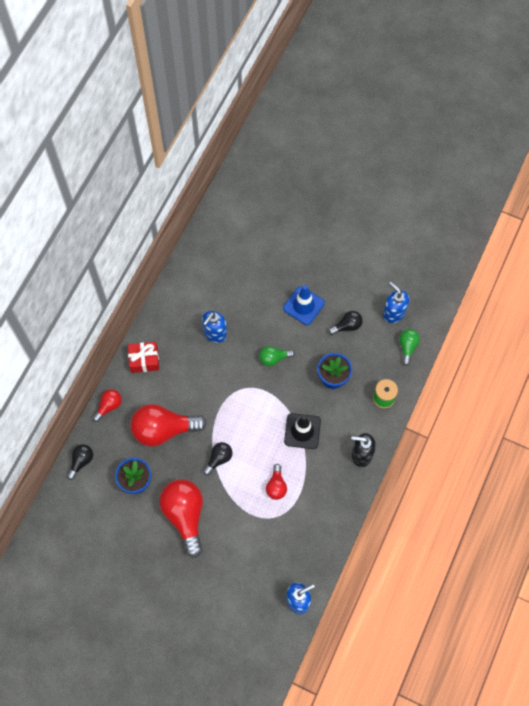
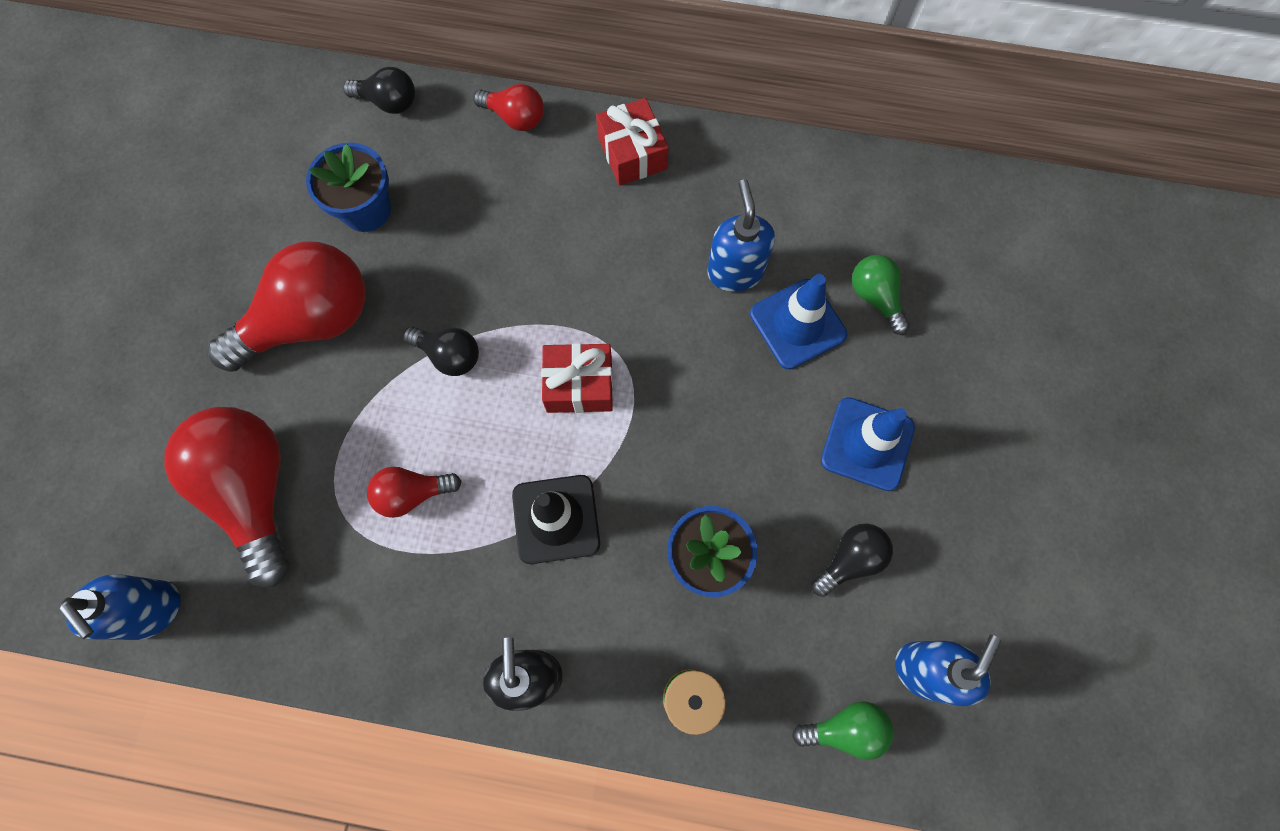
camera: 75 degrees right, 5 degrees up
red light bulb [131,404,207,446] -> red light bulb moved to [164,407,290,587]
blue soap dispenser [202,311,227,343] -> blue soap dispenser turned 60 degrees clockwise [707,179,775,292]
green light bulb [259,346,295,366] -> green light bulb moved to [852,255,910,335]
black light bulb [329,311,363,335] -> black light bulb turned 90 degrees counterclockwise [811,523,893,597]
none -> red gift [541,343,613,413]
none -> blue traffic cone [750,274,847,369]

